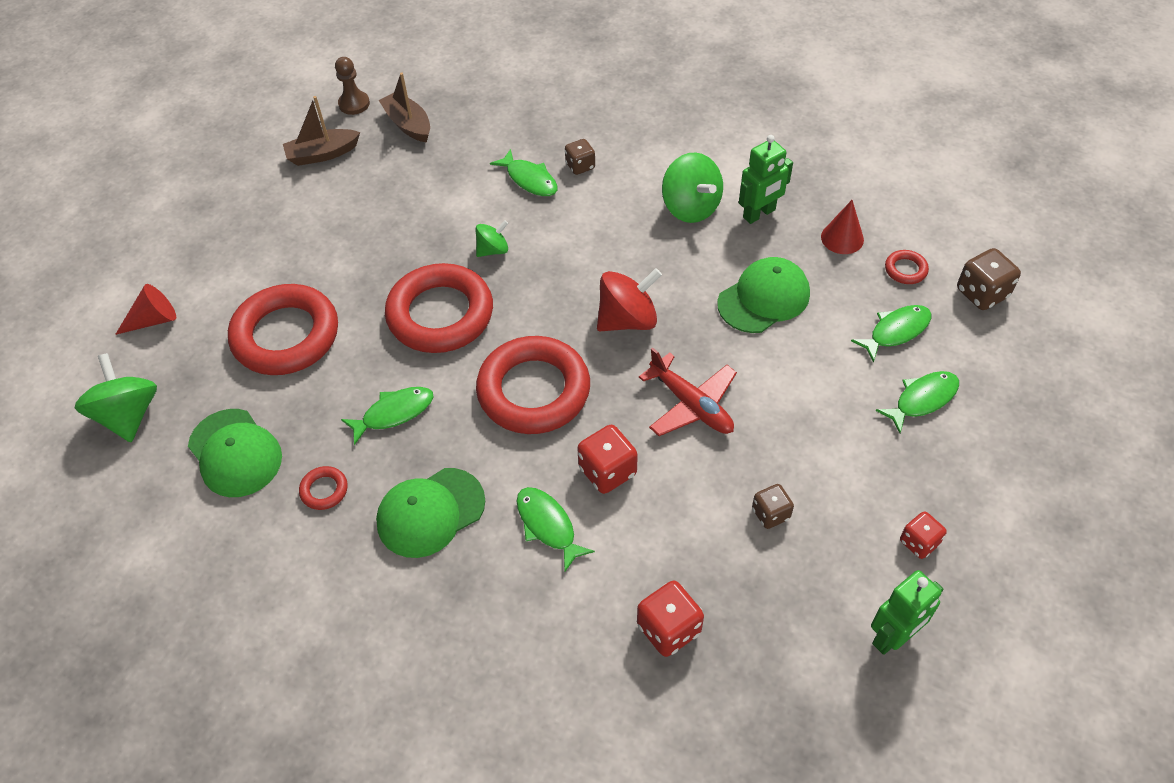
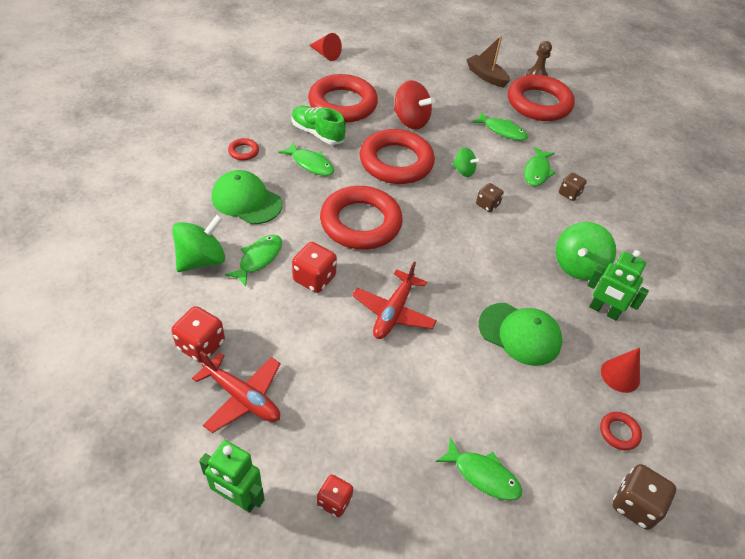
camera: 60 degrees right, 5 degrees down
green spinning top [75,353,157,442] -> green spinning top moved to [172,214,225,272]
green cap [188,409,282,497] -> none
brown boat [379,73,430,143] -> red ring [508,75,575,121]
red spinning top [597,268,662,331] -> red spinning top moved to [394,80,435,130]
brown dice [752,484,794,529] -> brown dice moved to [476,183,504,212]
green fish [851,305,931,363] -> green fish moved to [472,112,528,140]
none -> red plane [192,351,281,433]
none -> green shoe [292,106,346,145]

